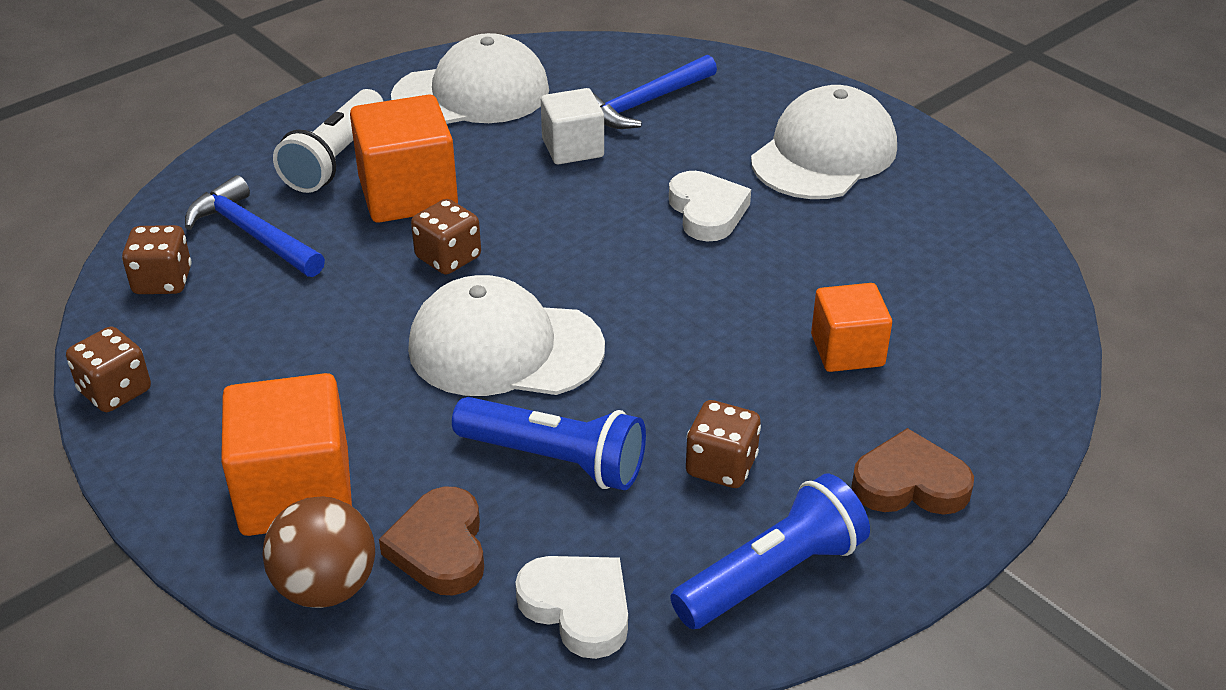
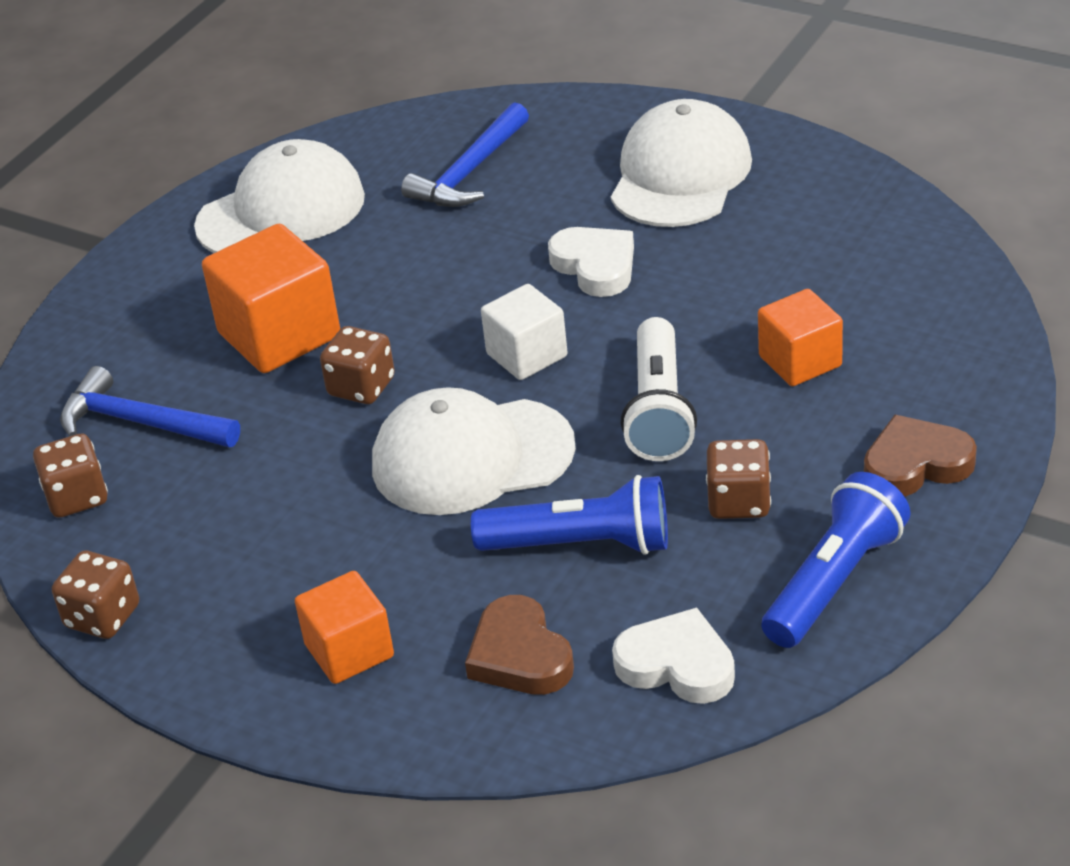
camera: 15 degrees left, 0 degrees up
orange cube [221,373,352,536] -> orange cube [295,571,394,684], size x0.63
brown ball [262,496,375,608] -> none
white flashlight [273,89,383,193] -> white flashlight moved to [621,317,697,461]
white cube [541,88,604,164] -> white cube moved to [481,284,567,380]

